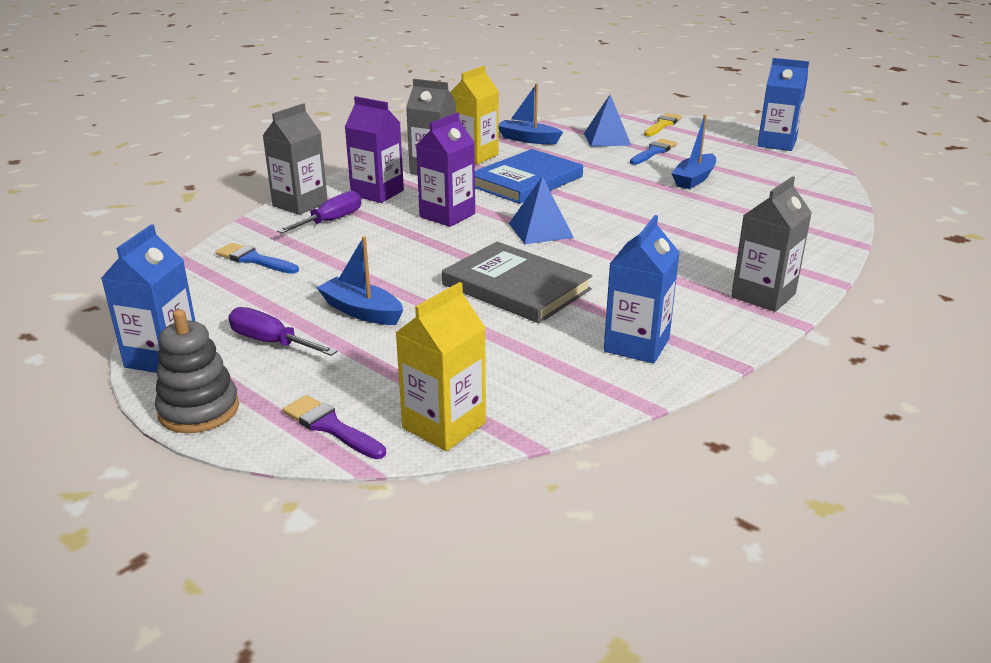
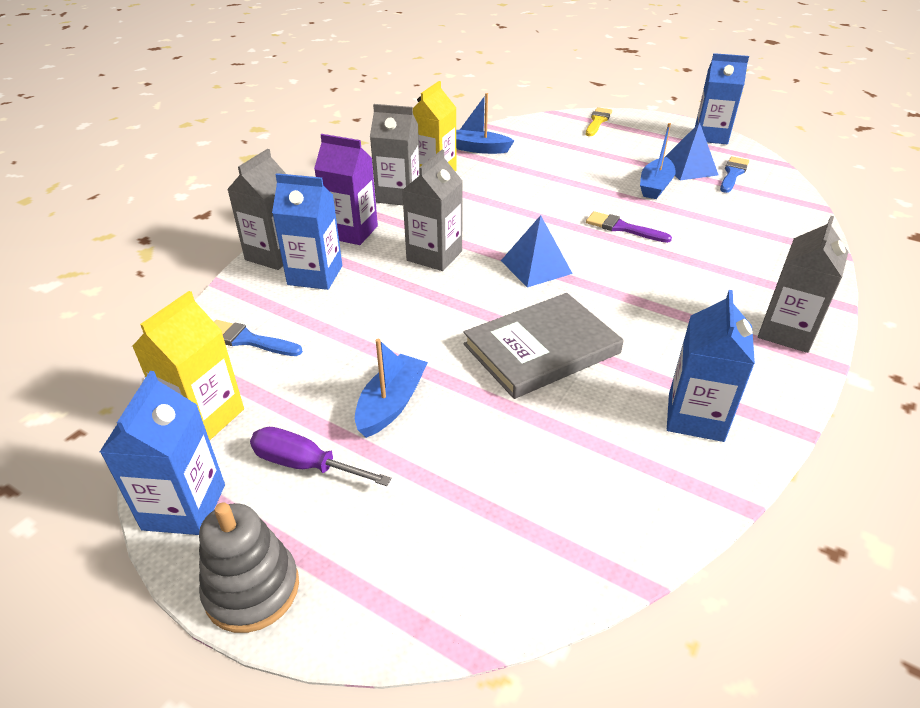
camera: 10 degrees left, 10 degrees up
purple screwdriver [277,191,361,233] -> blue carton [272,173,342,290]
purple brush [283,395,386,459] -> purple brush moved to [586,211,672,243]
blue boat [316,236,403,325] -> blue boat turned 90 degrees clockwise [355,339,428,438]
yellow carton [396,282,486,451] -> yellow carton moved to [132,291,244,440]
purple carton [416,112,475,227] -> grey carton [402,150,463,271]
grey book [442,242,592,323] -> grey book turned 60 degrees counterclockwise [463,293,624,399]
blue book [475,149,583,204] -> none
blue pyramid [584,95,632,147] -> blue pyramid moved to [665,122,719,180]
blue brush [630,139,677,164] -> blue brush moved to [720,156,749,193]

